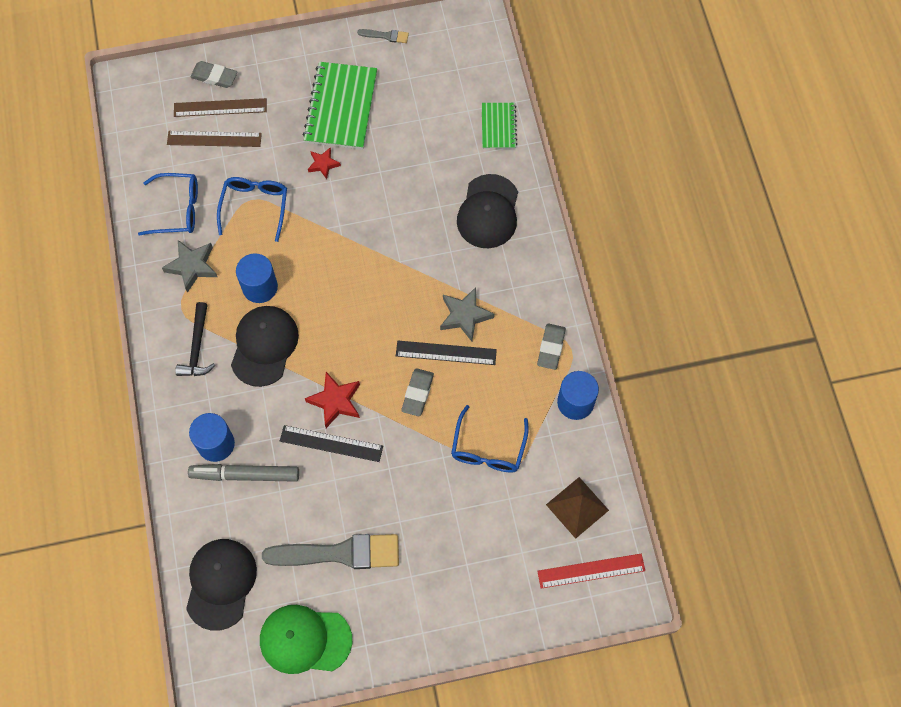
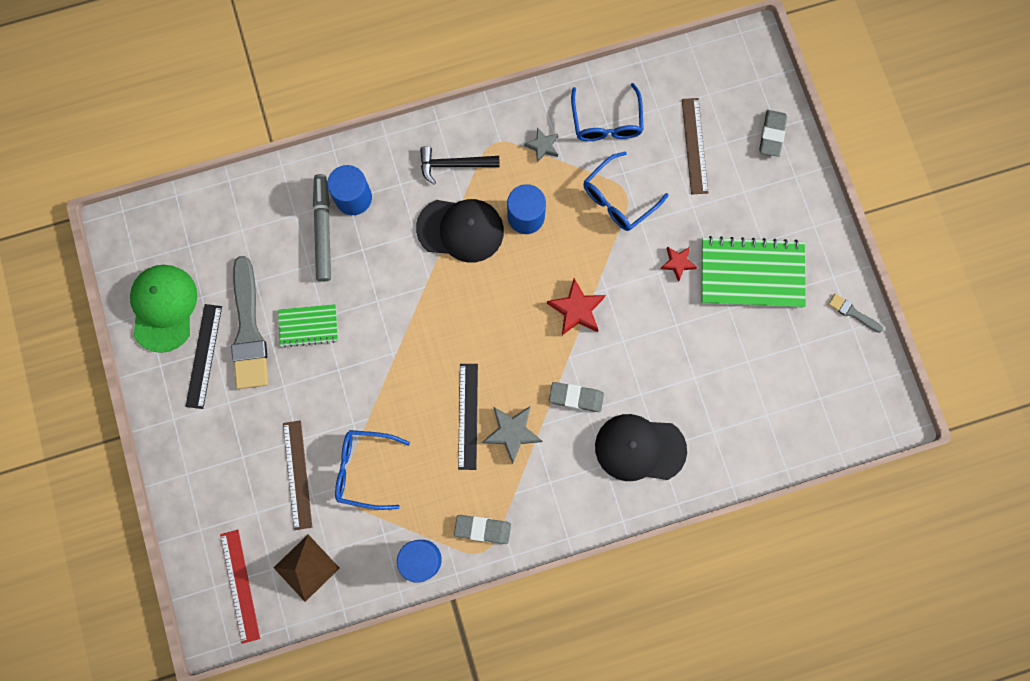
camera: 85 degrees right, 10 degrees up
grey star [162,240,217,293] -> grey star [524,127,558,163], size x0.63
brown ruler [174,98,267,117] -> brown ruler moved to [283,420,312,530]
black cap [186,539,257,631] -> none
blue glasses [217,177,287,242] -> blue glasses turned 135 degrees clockwise [583,151,669,231]
black ruler [280,425,383,462] -> black ruler moved to [185,304,222,409]
red star [305,372,360,428] -> red star moved to [547,278,605,335]
grey brush [357,29,409,43] -> grey brush turned 120 degrees clockwise [828,294,883,333]
grey eraser [401,368,434,416] -> grey eraser moved to [549,382,604,412]
green notebook [482,103,517,149] -> green notebook moved to [278,304,338,347]

